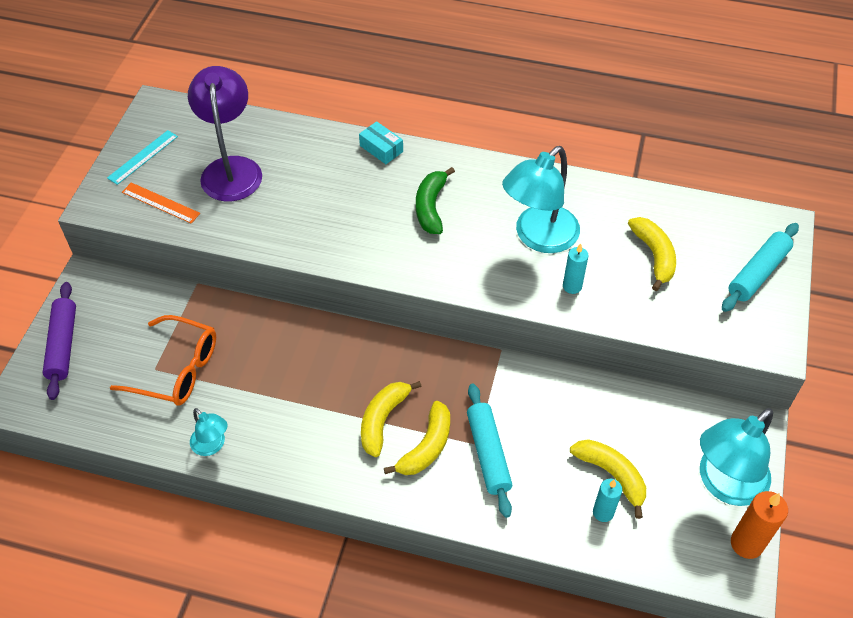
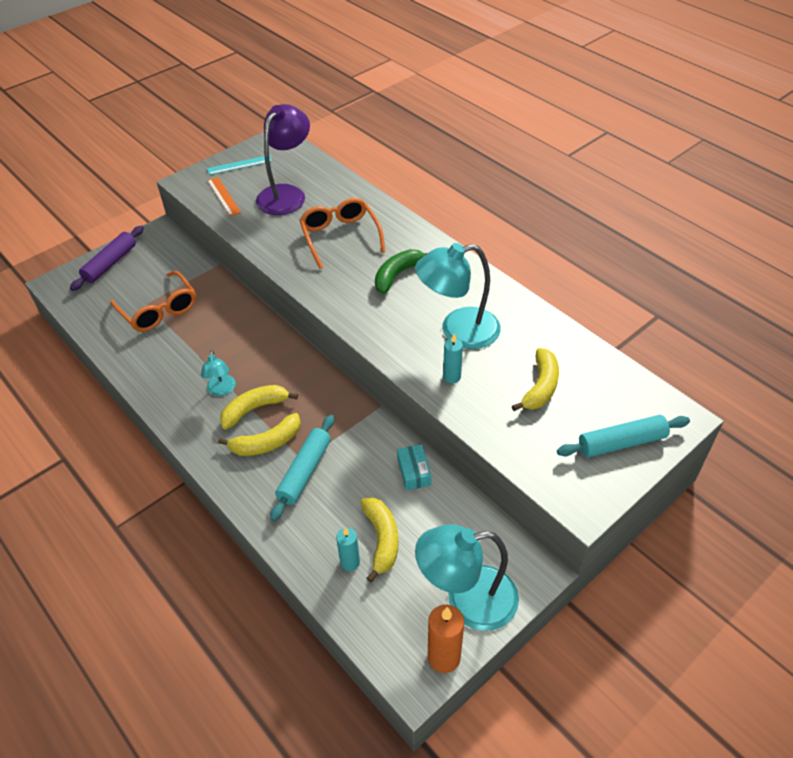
camera: 35 degrees right, 5 degrees down
turquoise lamp [190,408,228,456] -> turquoise lamp moved to [201,350,236,396]
turquoise box [359,121,403,164] -> turquoise box moved to [397,444,431,491]
none -> orange glasses [299,198,385,269]

